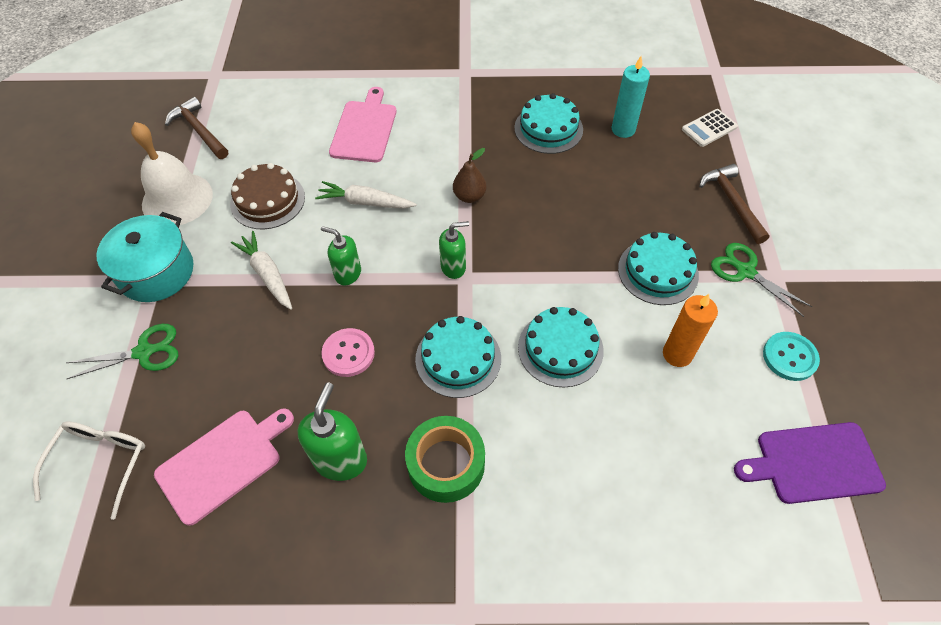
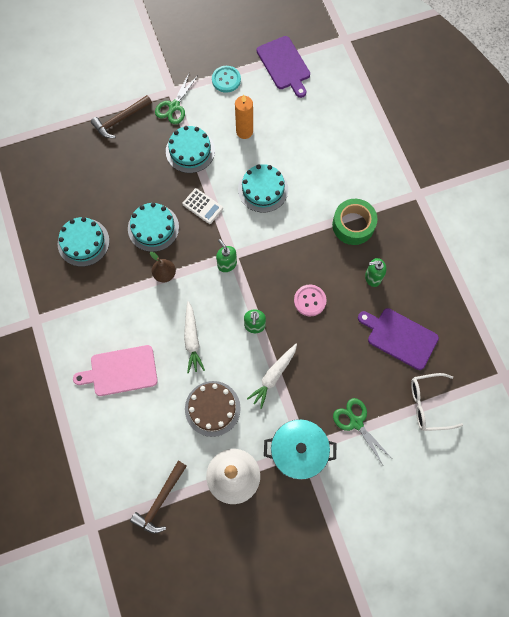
camera: 110 degrees left, 15 degrees up
pink cutting board [154,408,294,526] -> purple cutting board [358,308,439,370]
green soap dispenser [298,382,367,481] -> green soap dispenser [365,258,386,287], size x0.66
turquoise cake [415,316,501,398] -> turquoise cake moved to [128,203,179,252]
turquoise candle [612,56,650,138] -> none
white calculator [682,109,738,147] -> white calculator moved to [182,188,223,224]

